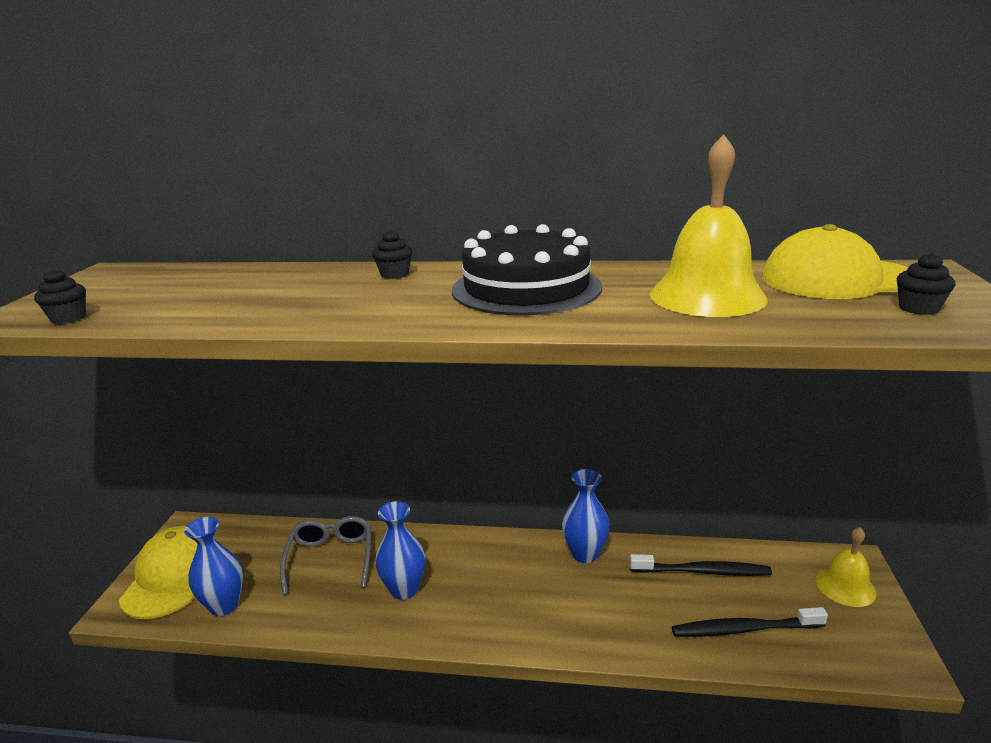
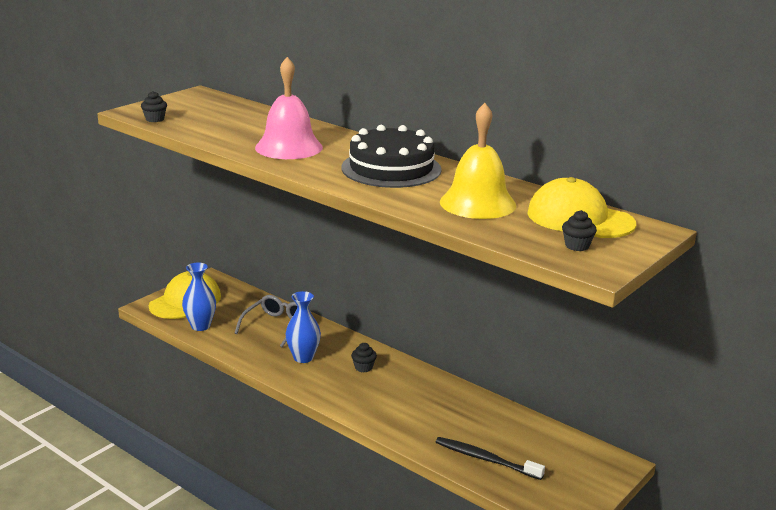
camera: 30 degrees right, 0 degrees up
black cupcake [372,230,413,279] -> black cupcake moved to [351,343,377,372]
blue vase [562,469,610,563] -> none
black toothbrush [630,554,772,576] -> none
yellow bell [816,527,876,607] -> none
none -> pink bell [255,57,323,159]

